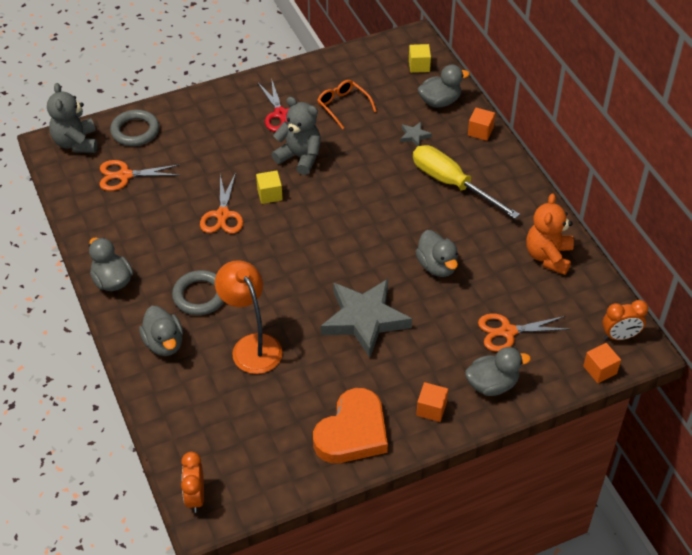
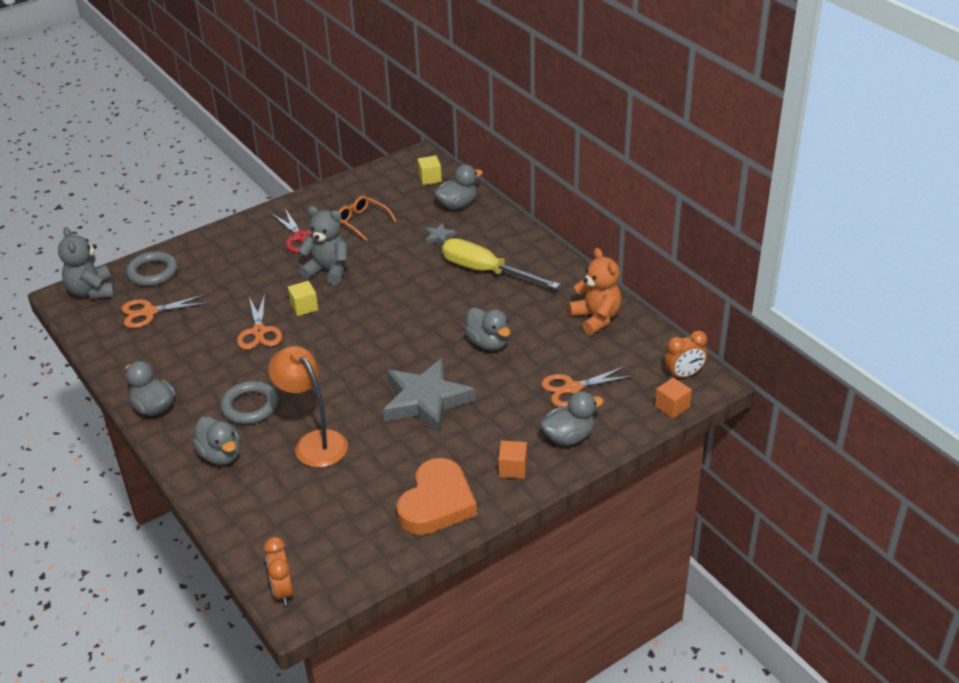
camera: 10 degrees left, 10 degrees down
orange cube [468,108,495,141] -> none
orange teddy bear [526,193,574,275] -> orange teddy bear turned 150 degrees clockwise [568,248,622,335]

